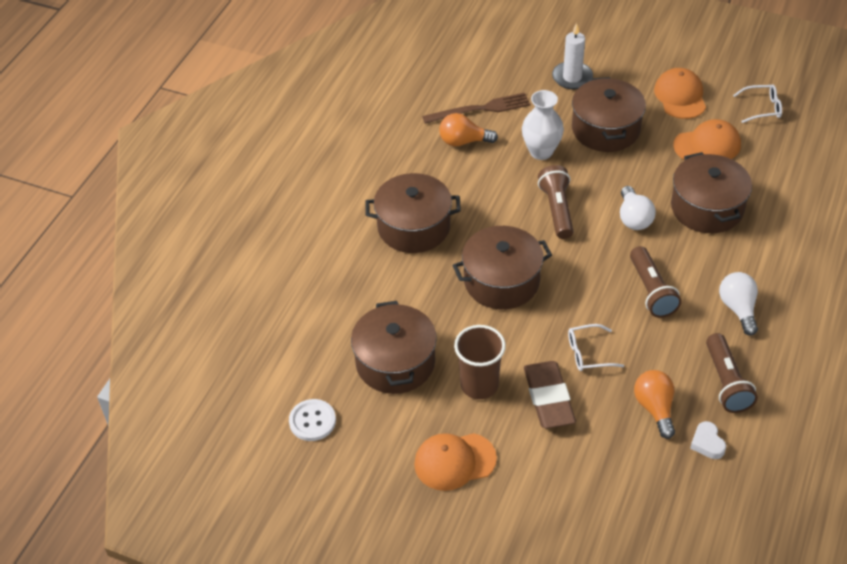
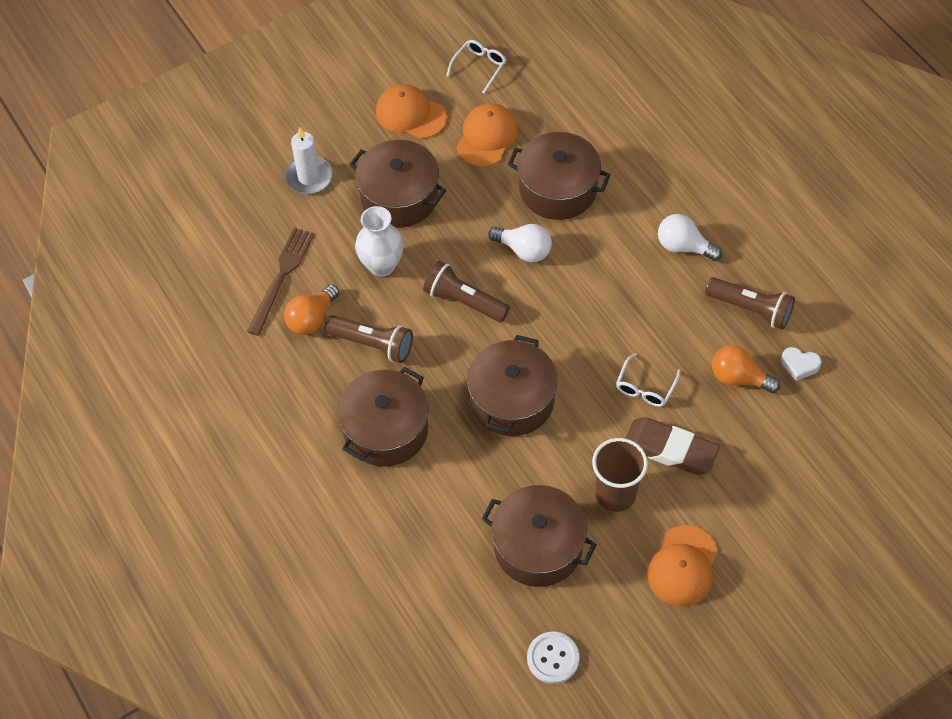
camera: 55 degrees left, 10 degrees up
brown flashlight [630,246,682,318] -> brown flashlight moved to [324,315,413,363]

